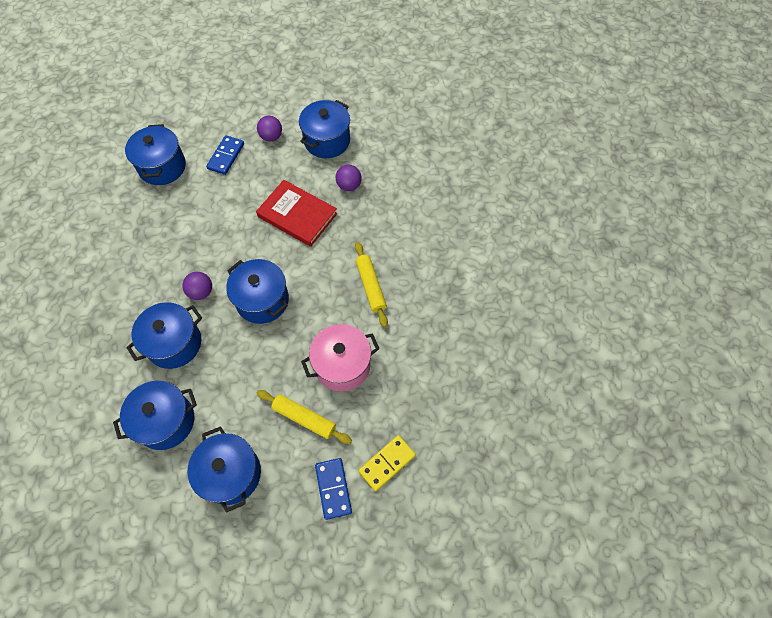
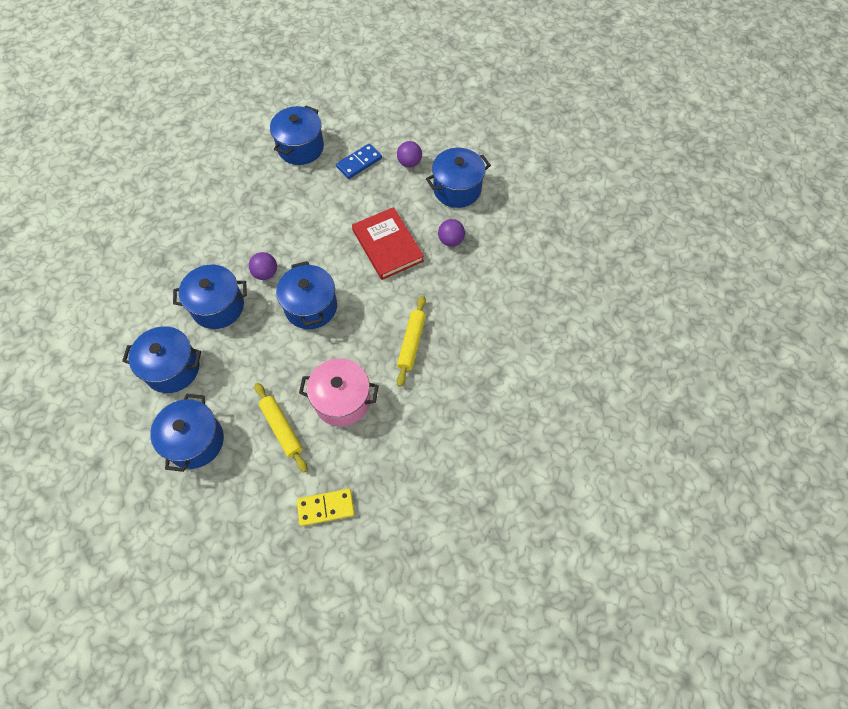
camera: 30 degrees right, 0 degrees up
blue domino [315,458,352,520] -> none

